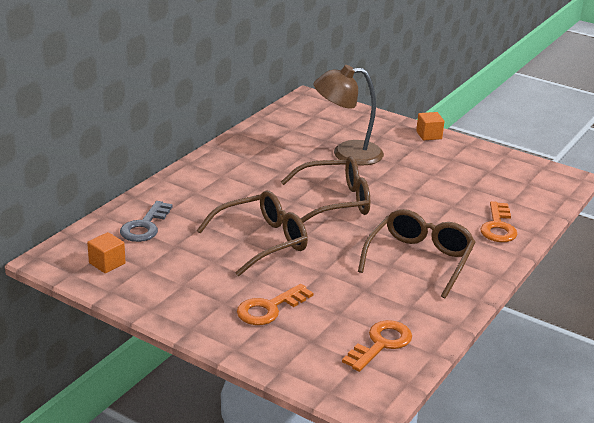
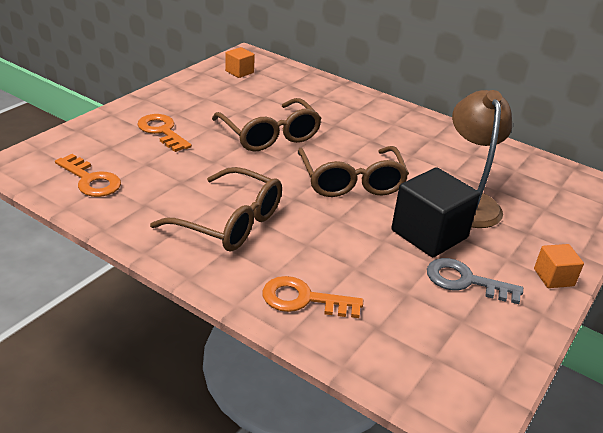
camera: 90 degrees right, 5 degrees up
grey key [120,201,173,242] -> grey key moved to [427,258,523,304]
none -> black cube [391,167,480,257]

